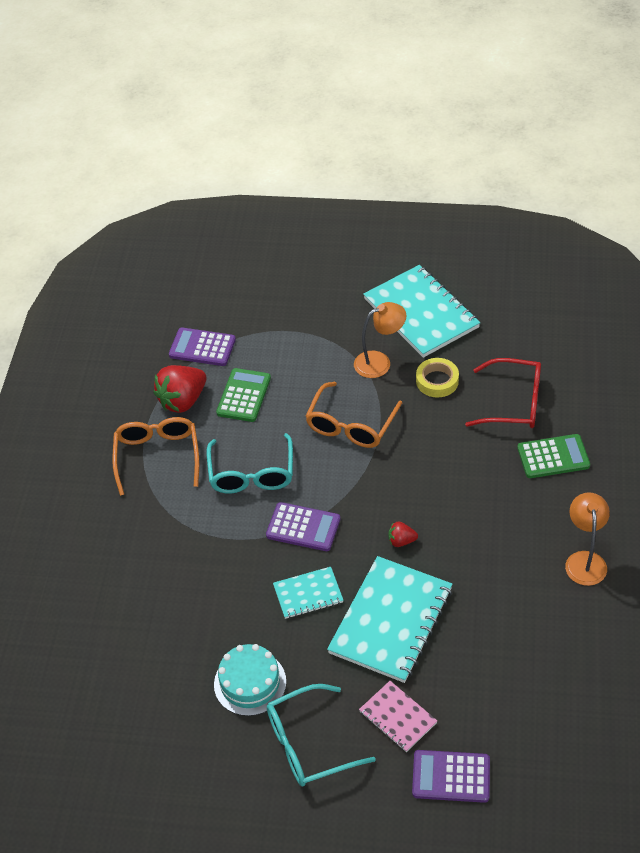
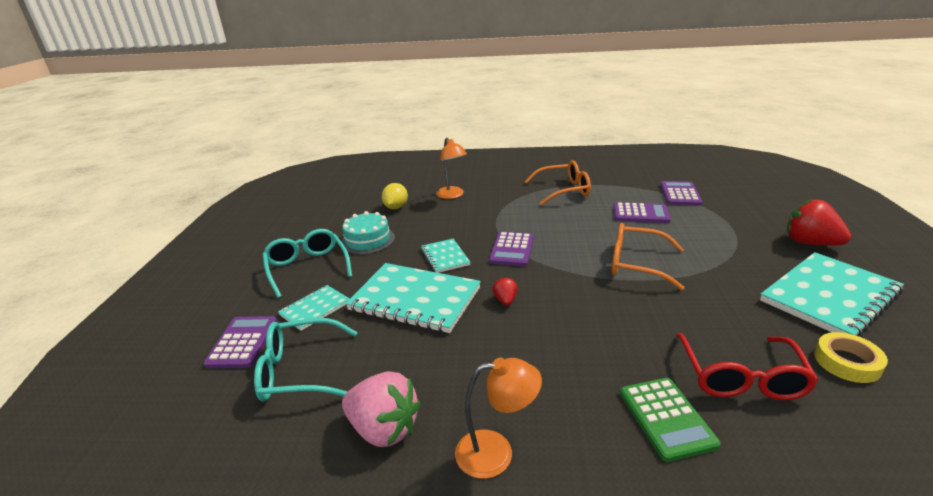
camera: 85 degrees right, 20 degrees down
red strawberry [154,365,206,413] -> red strawberry moved to [787,199,851,246]
turquoise glasses [207,433,293,493] -> turquoise glasses moved to [254,318,358,402]
green calculator [216,368,271,422] -> purple calculator [613,202,671,223]
orange lamp [354,302,406,378] -> orange lamp moved to [436,138,467,199]
pink notebook [359,681,437,752] -> turquoise notebook [278,285,350,331]
yellow tape [416,358,459,398] -> yellow tape moved to [814,332,888,383]
none -> pink strawberry [342,371,420,447]
none -> yellow lemon [382,183,408,209]

